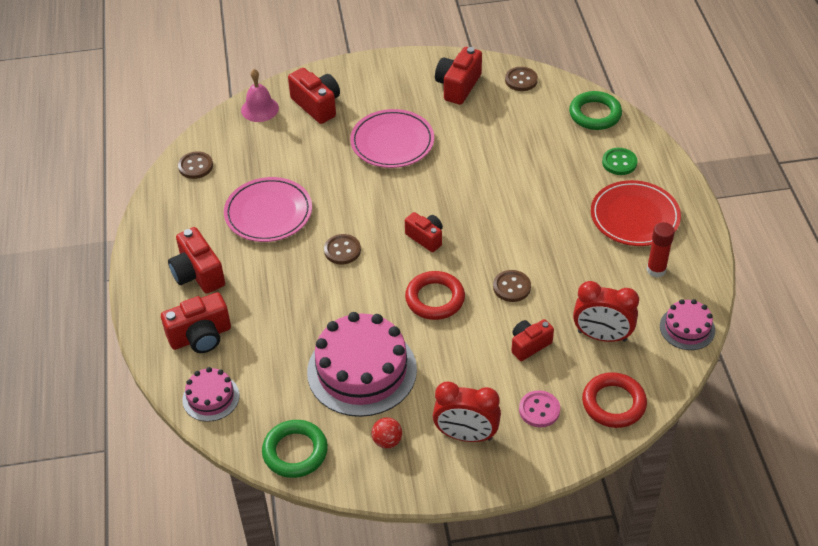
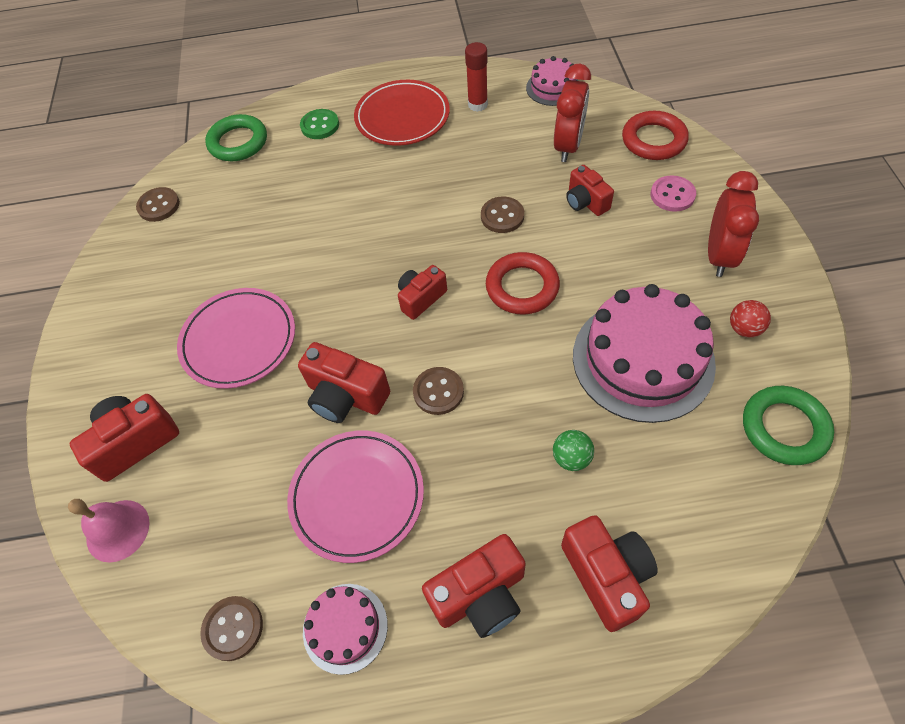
camera: 85 degrees left, 10 degrees up
pink cake [182,367,239,422] -> pink cake moved to [303,584,388,675]
red camera [435,47,482,105] -> red camera moved to [298,342,390,423]
none -> green ball [553,430,594,471]

